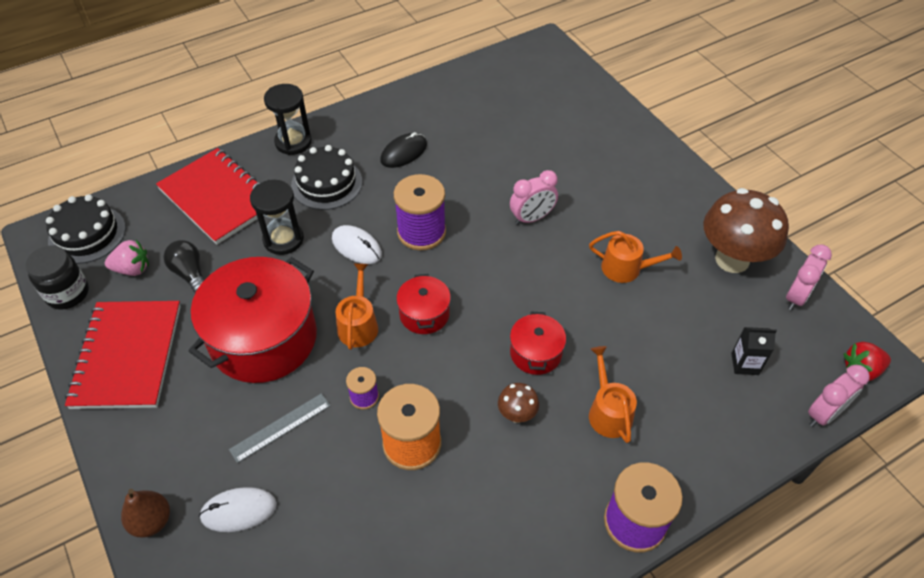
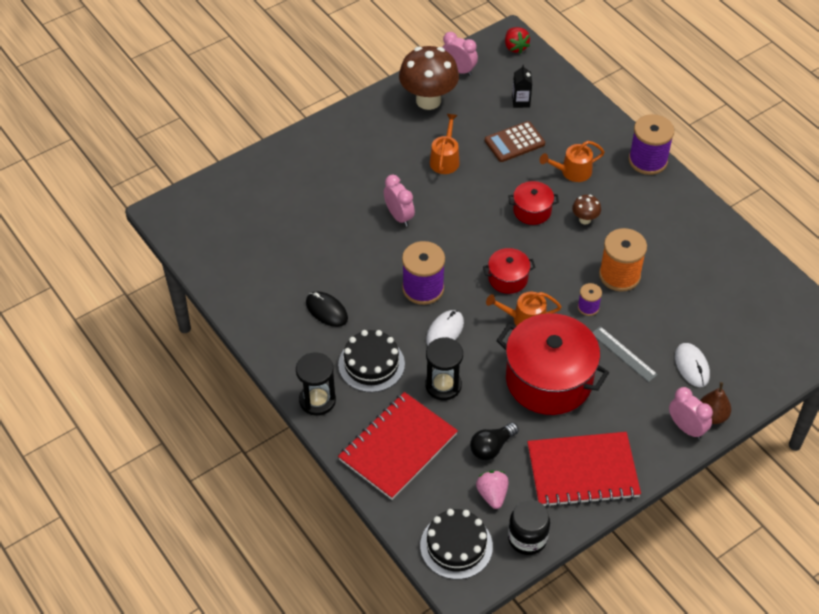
camera: 95 degrees left, 0 degrees up
pink clock [808,365,870,427] -> pink clock moved to [669,387,713,439]
none -> brown calculator [485,121,545,162]

